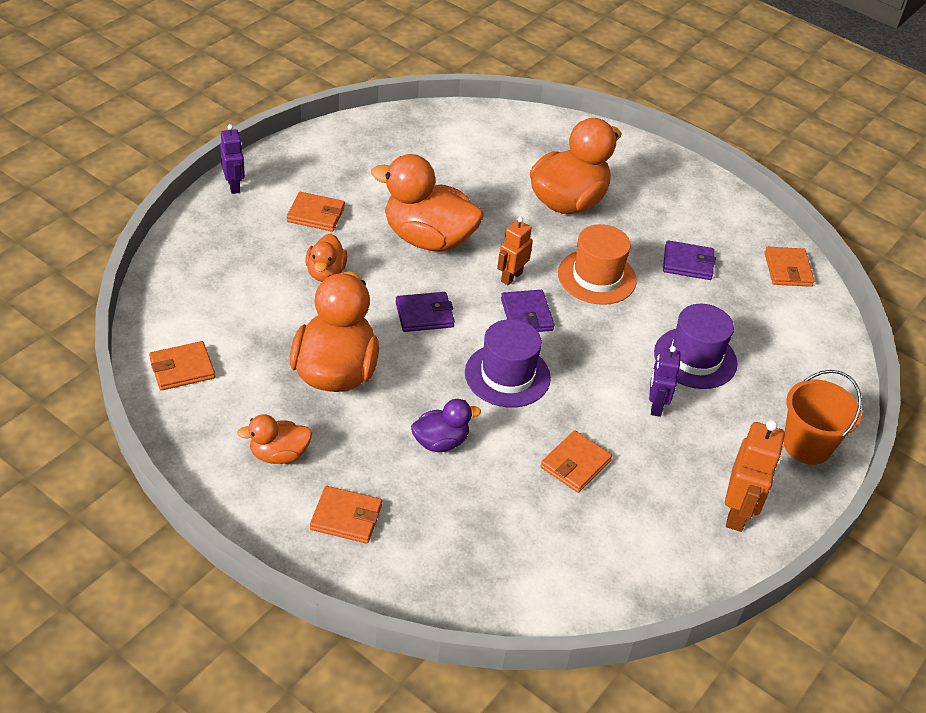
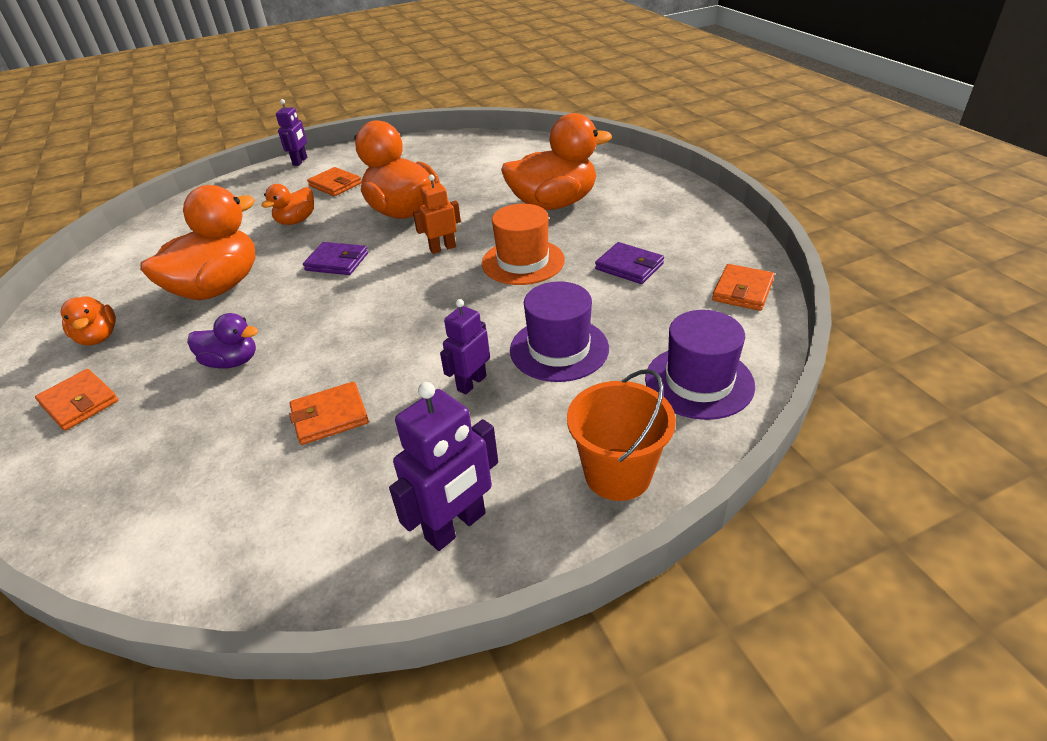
camera: 35 degrees right, 5 degrees down
orange wallet [149,341,215,390] -> none
orange duck [237,414,312,464] -> orange duck turned 135 degrees counterclockwise [61,296,116,346]
purple hat [465,319,551,408] -> purple hat moved to [645,310,755,420]
purple wallet [501,290,554,332] -> none
orange robot [725,420,785,532] -> purple robot [389,382,498,551]

